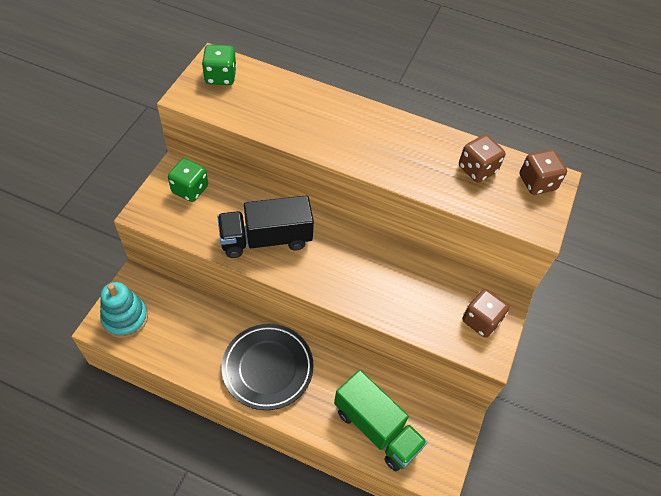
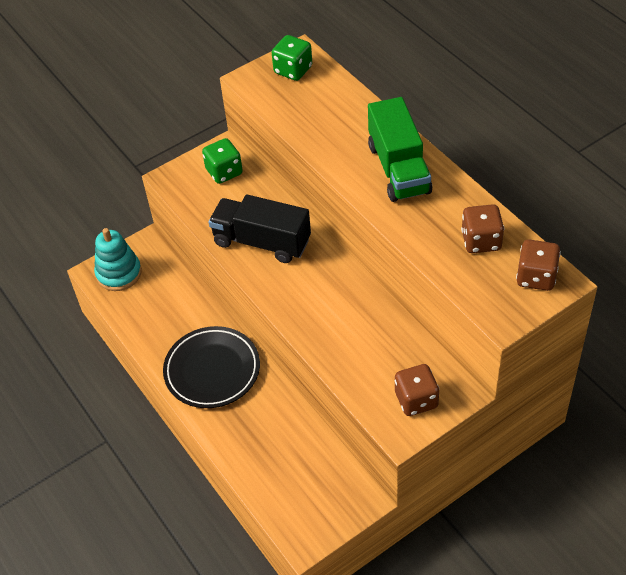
camera: 40 degrees right, 5 degrees down
green truck [334,370,427,471] -> green truck moved to [368,97,432,202]

